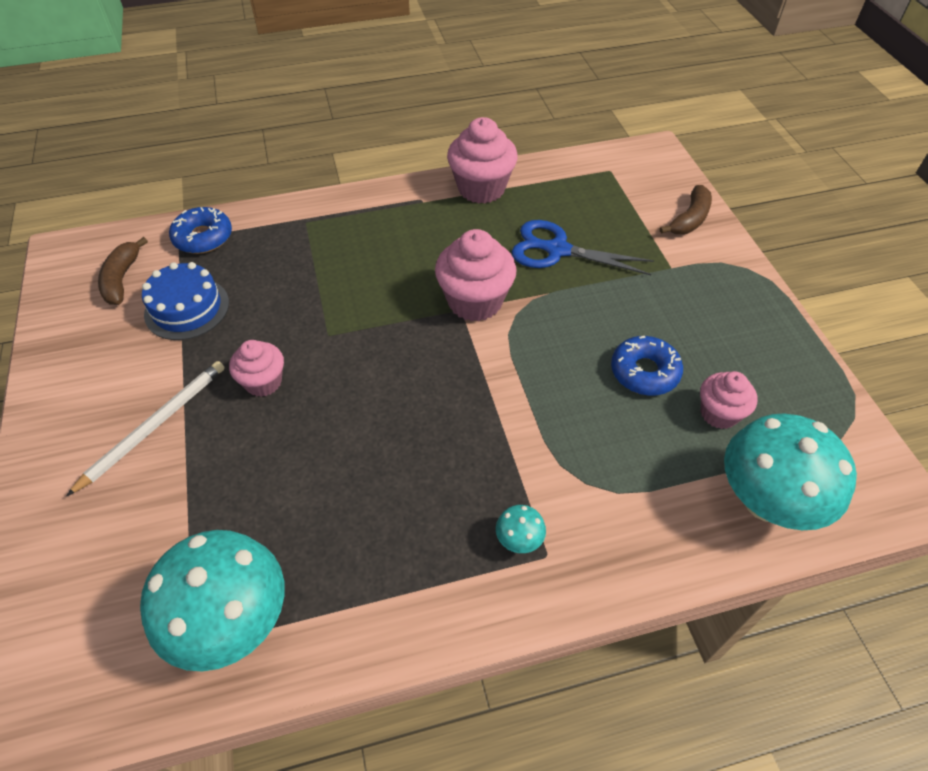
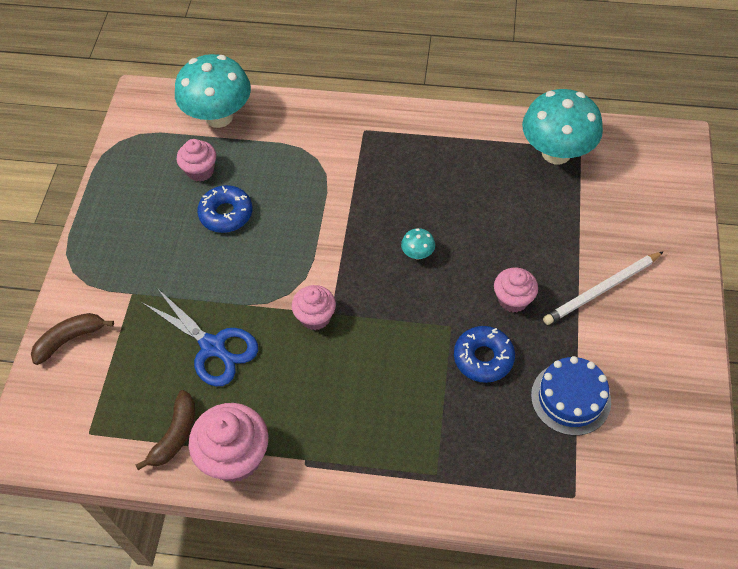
camera: 155 degrees left, 5 degrees up
brown banana [98,237,148,305] -> brown banana moved to [136,390,195,470]
blue donut [169,207,232,254] -> blue donut moved to [454,326,515,383]
pink cupcake [435,229,517,322] -> pink cupcake [292,285,336,330], size x0.62
turquoise mushroom [496,505,546,553] -> turquoise mushroom moved to [401,228,435,260]

